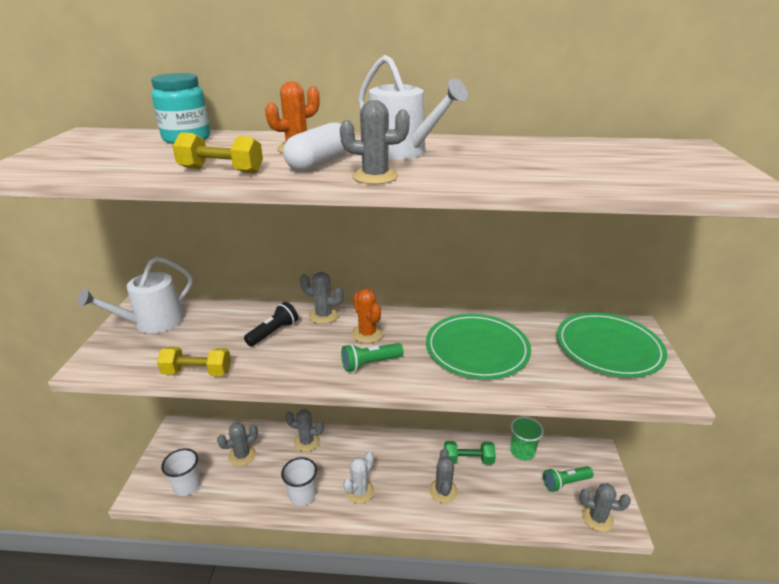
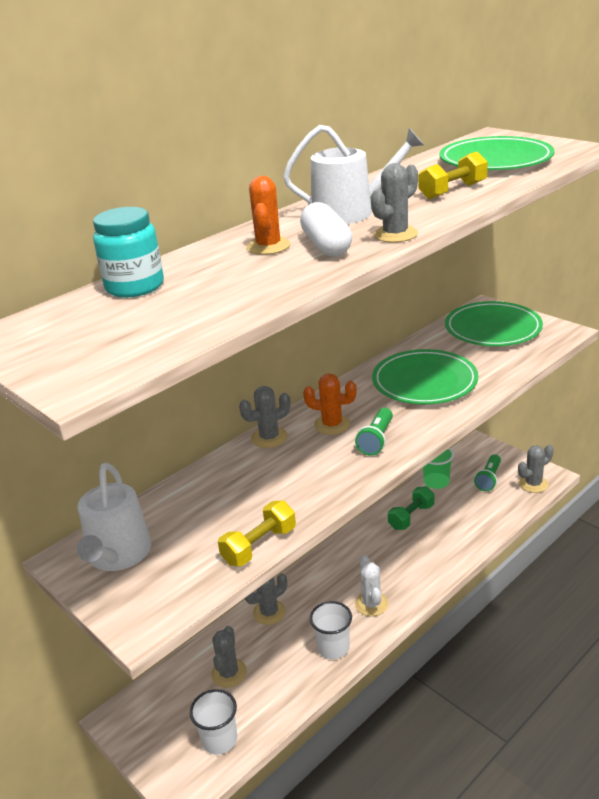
camera: 45 degrees left, 0 degrees up
yellow dumbbell [173,132,263,174] -> yellow dumbbell moved to [418,152,488,199]
black flashlight [244,302,298,346] -> none
grey cactus [429,449,458,503] -> none
none -> green plate [439,136,554,170]

